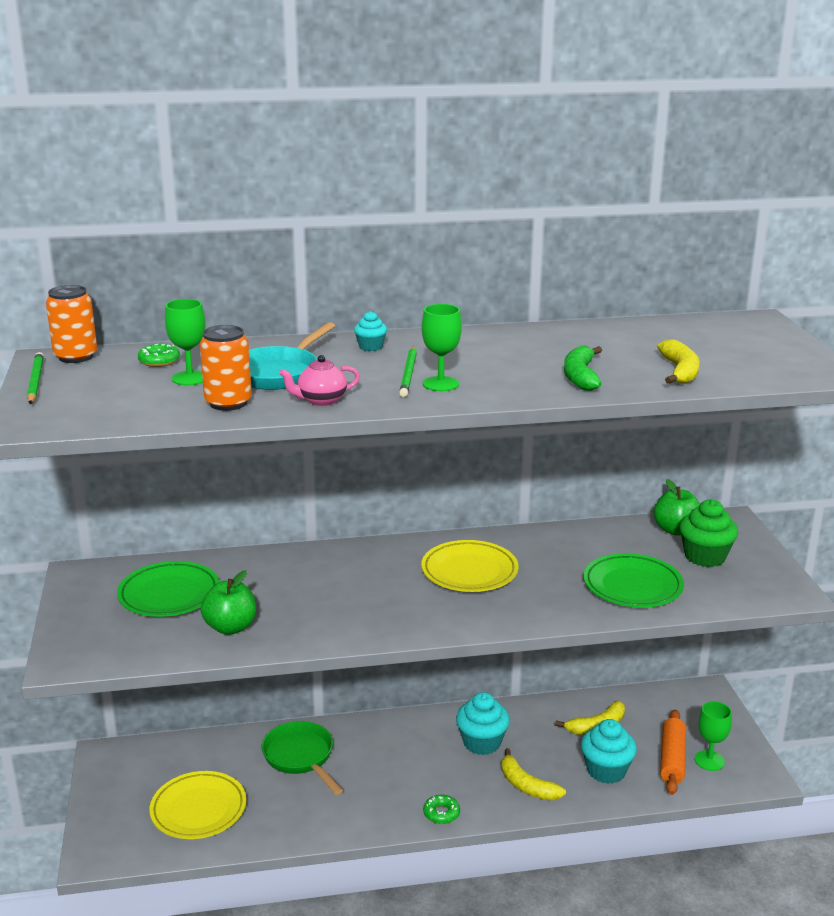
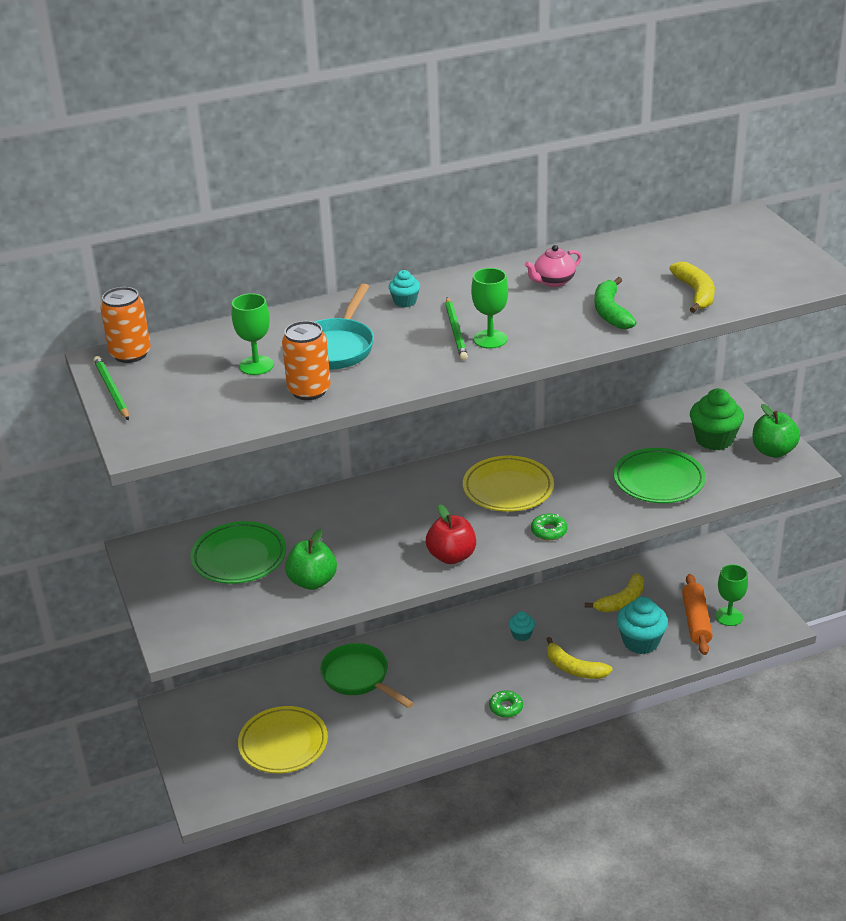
camera: 10 degrees left, 10 degrees up
green donut [138,344,180,367] -> green donut moved to [531,513,568,540]
pink teapot [279,355,360,406] -> pink teapot moved to [525,245,582,287]
turquoise cupcake [456,692,510,755] -> turquoise cupcake [508,611,535,641], size x0.53
green apple [654,479,700,536] -> green apple moved to [752,404,800,458]
none -> red apple [426,504,476,564]

